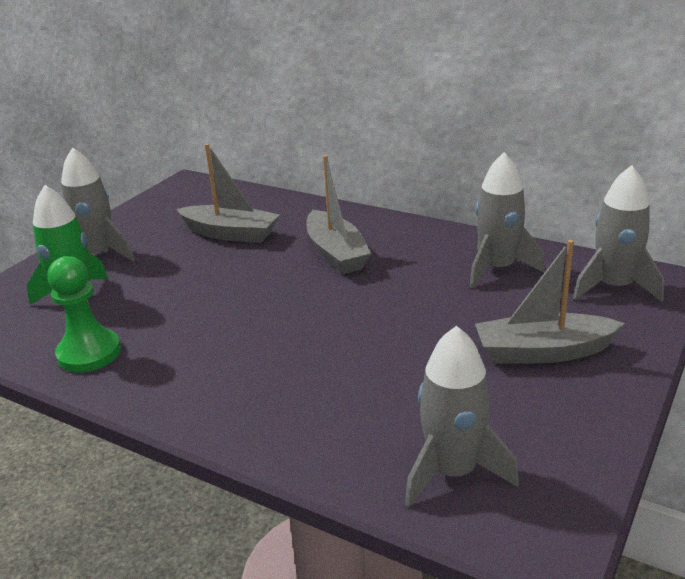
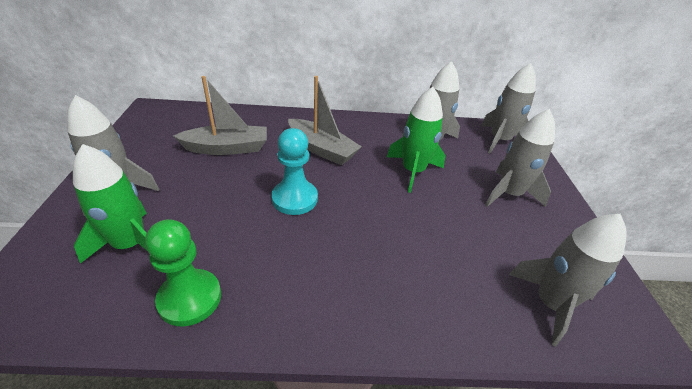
camera: 35 degrees left, 10 degrees up
grey boat [475,240,625,364] -> grey rocket [485,109,555,207]
none -> turquoise pawn [271,128,318,215]
none -> green rocket [387,87,446,193]

